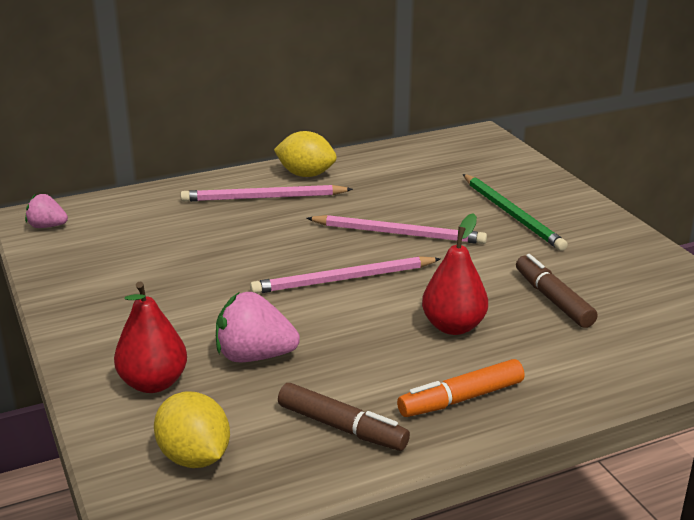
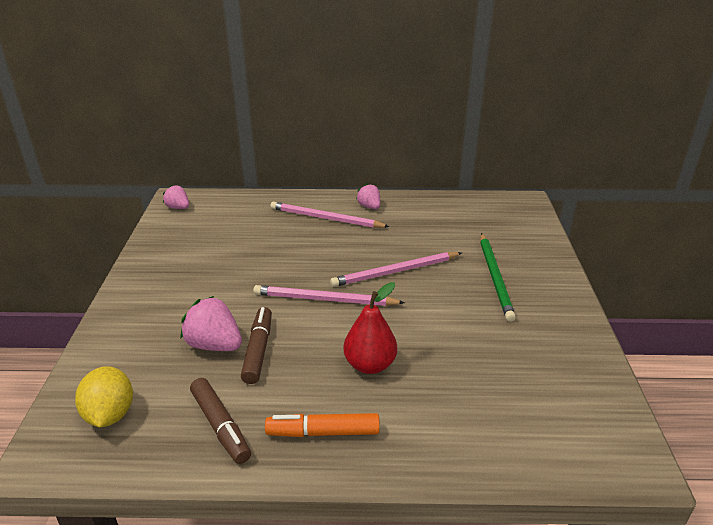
camera: 25 degrees right, 5 degrees up
red pear [114,281,187,393] -> none
yellow lemon [274,131,337,177] -> pink strawberry [356,183,380,209]
pink pencil [306,215,487,244] -> pink pencil turned 120 degrees clockwise [330,252,462,287]
brown marker [516,254,598,328] -> brown marker moved to [241,307,272,384]

